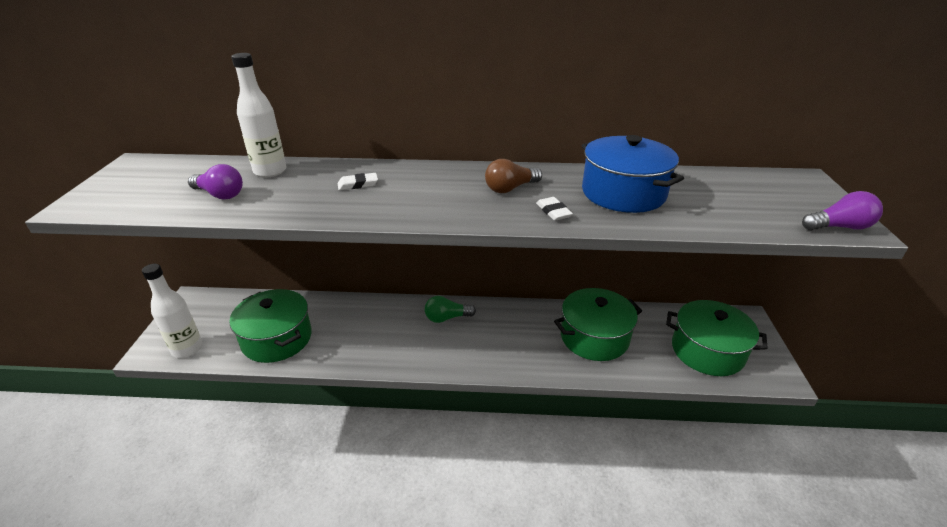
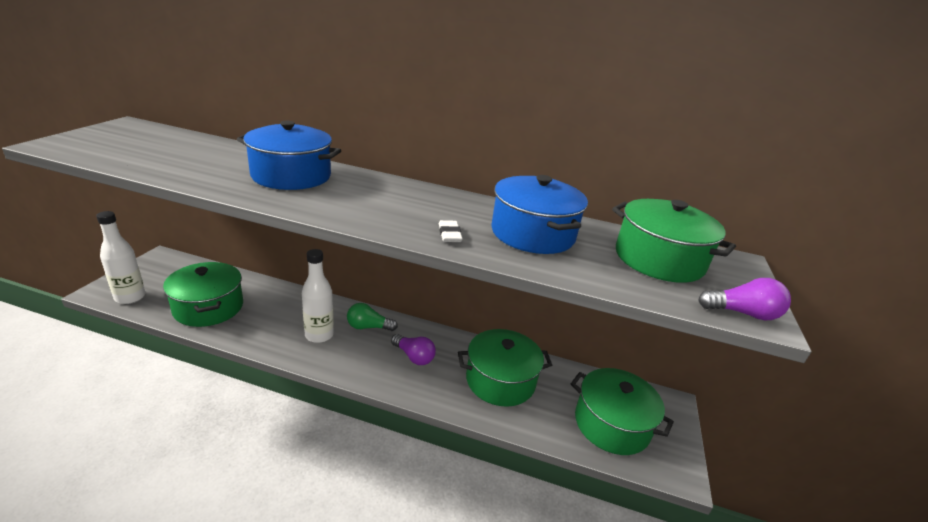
camera: 10 degrees right, 5 degrees down
purple light bulb [188,164,243,199] -> purple light bulb moved to [391,334,436,365]
white bottle [231,53,286,177] -> white bottle moved to [302,249,334,343]
white eraser [338,173,378,190] -> blue pot [237,121,341,190]
brown light bulb [485,159,542,193] -> none
none -> green pot [612,199,736,283]

